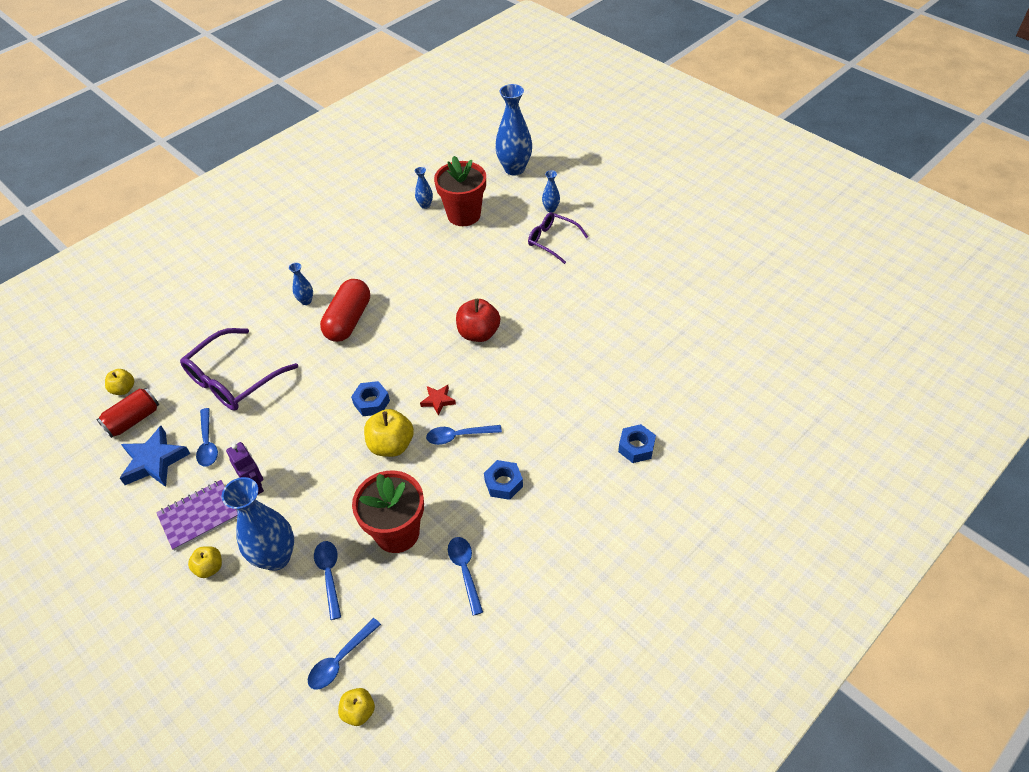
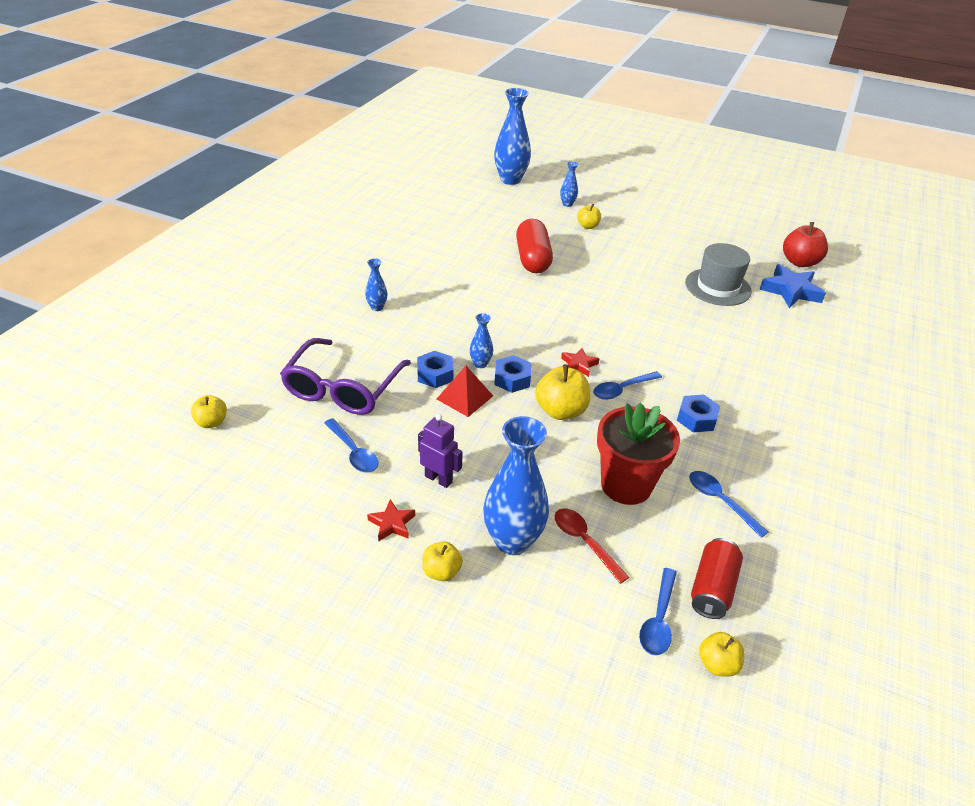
camera: 25 degrees left, 10 degrees down
red can [96,388,159,438] -> red can moved to [691,538,743,619]
blue star [120,426,190,487] -> blue star moved to [759,264,826,308]
purple notebook [156,480,237,551] -> red star [367,499,415,542]
blue spoon [314,541,341,620] -> red spoon [555,508,629,584]
red capsule [320,279,370,342] -> red capsule moved to [516,219,553,273]
blue vase [415,167,433,209] -> blue vase moved to [470,313,493,368]
red flower pot [434,156,486,226] -> none
red apple [456,299,500,342] -> red apple moved to [783,222,828,267]
purple glasses [528,212,588,264] -> yellow apple [577,204,601,229]
blue nut [618,424,656,463] -> blue nut moved to [417,351,454,388]
none -> red pyramid [437,366,493,417]
none -> grey hat [685,243,752,306]

